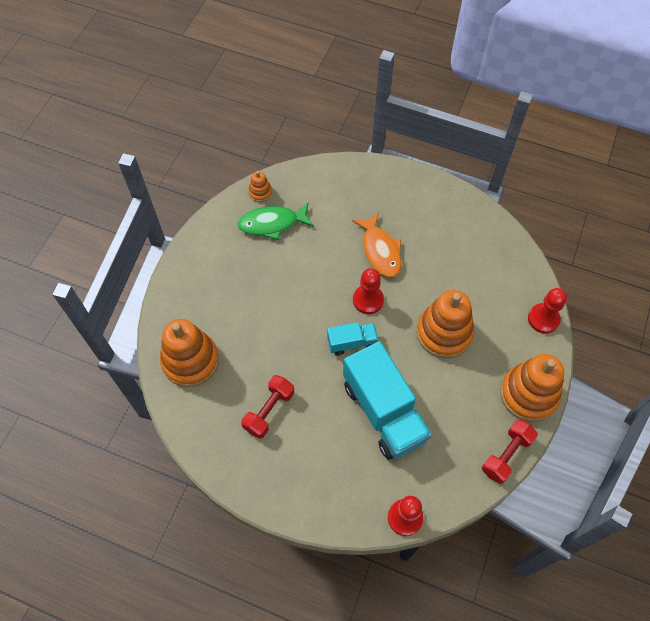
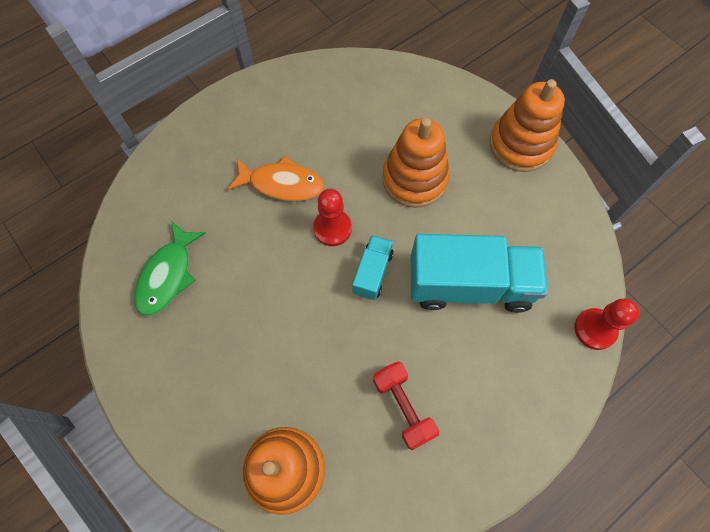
camera: 60 degrees left, 5 degrees up
orange stacking toy [248,171,272,202] -> none
red dumbbell [482,419,538,484] -> none
red pawn [528,288,567,334] -> none

